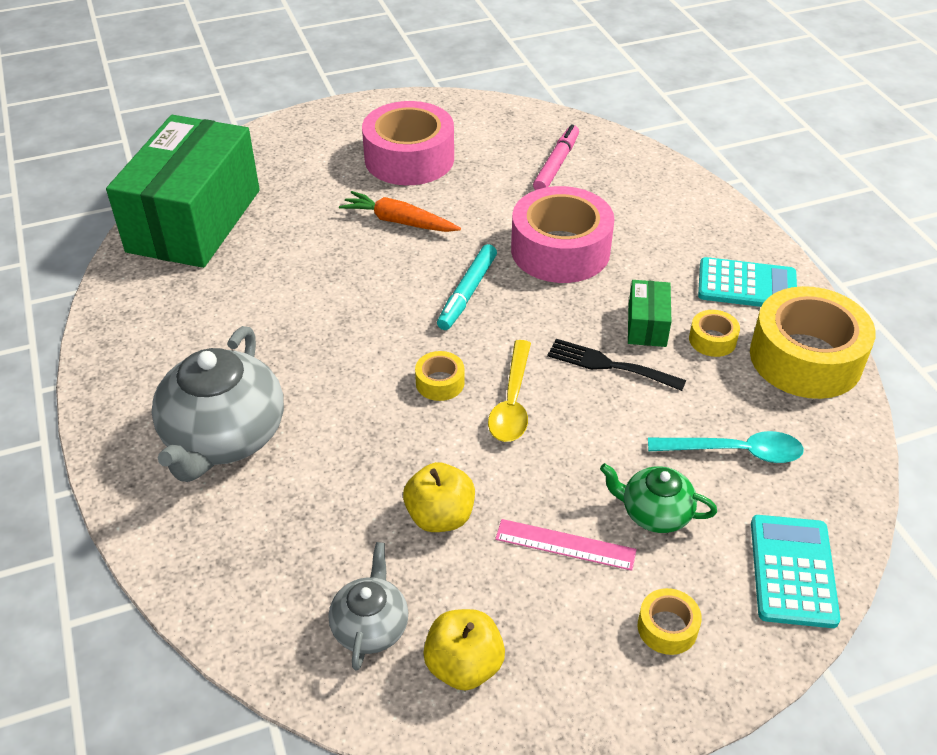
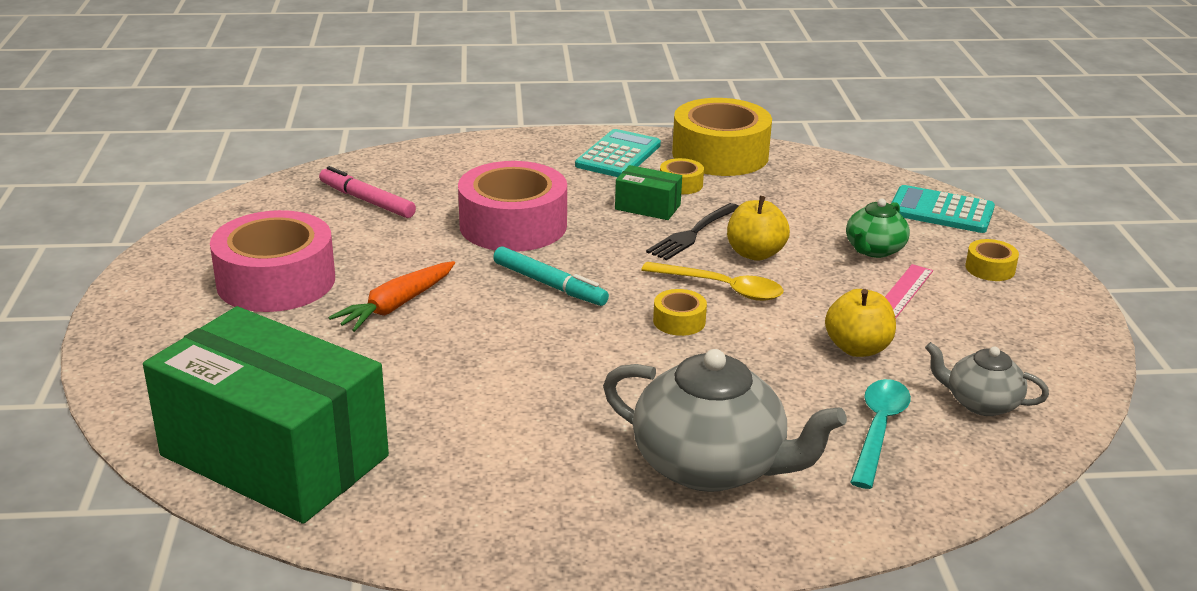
camera: 75 degrees left, 15 degrees down
yellow apple [423,609,505,691] -> yellow apple moved to [727,196,790,261]
turquoise spoon [648,431,804,463] -> turquoise spoon moved to [850,379,911,489]

